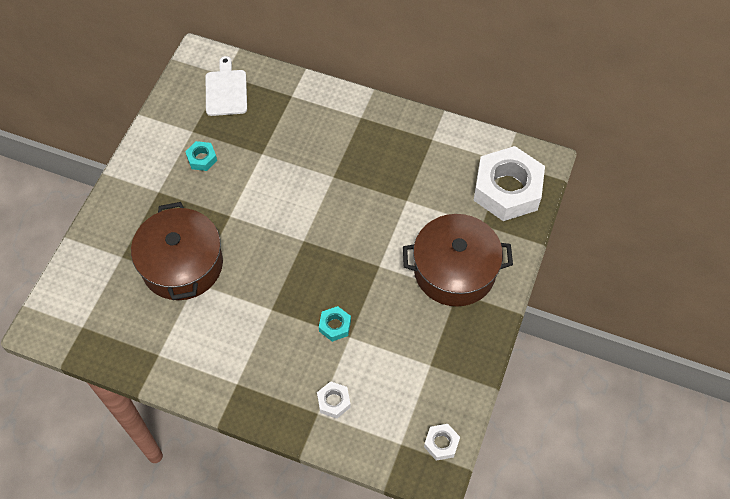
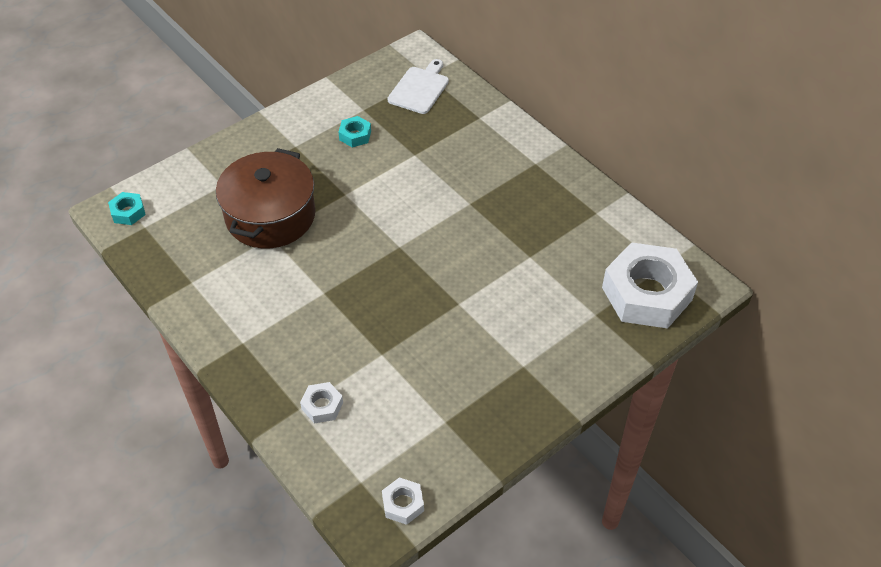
camera: 30 degrees right, 10 degrees down
turquoise nut [319,306,351,342] -> turquoise nut moved to [108,192,146,225]
brown pot [403,214,513,307] -> none

